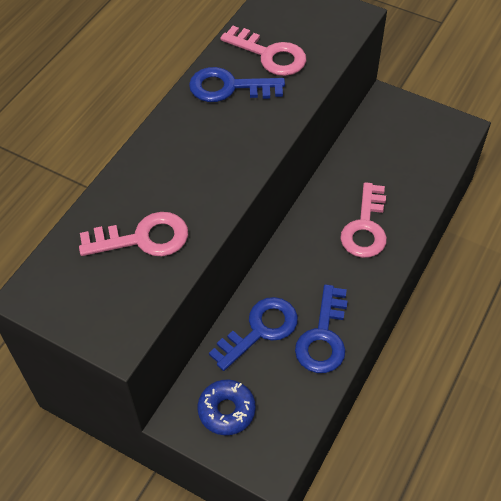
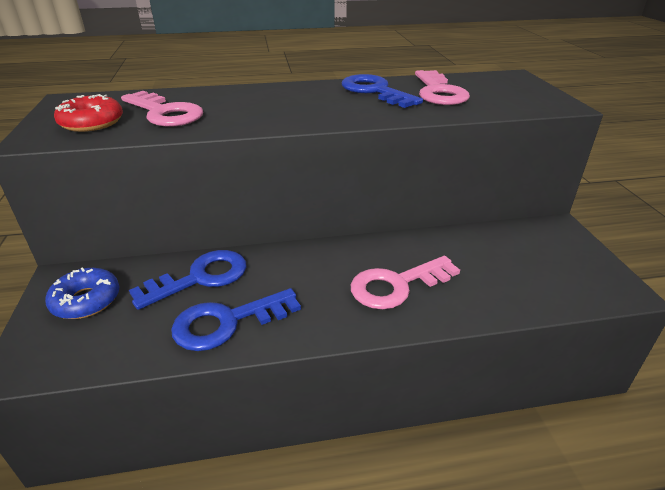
camera: 50 degrees right, 20 degrees down
blue key [209,297,298,371] -> blue key turned 45 degrees counterclockwise [129,250,247,310]
none -> red donut [54,94,123,132]

